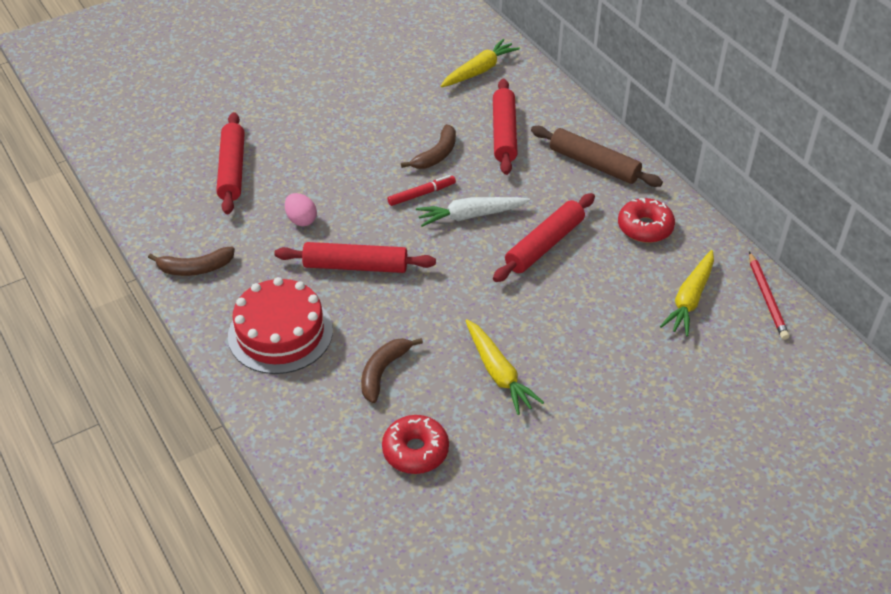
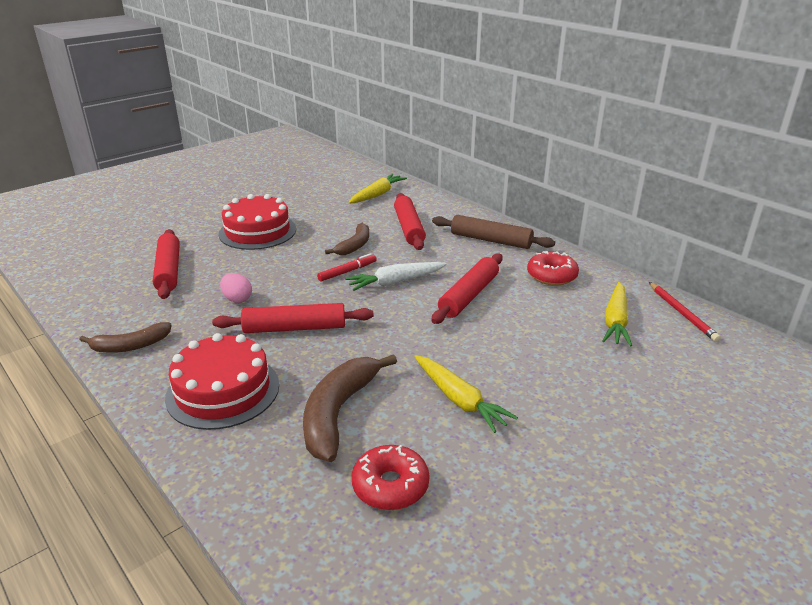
camera: 10 degrees left, 15 degrees down
brown banana [361,338,423,403] -> brown banana [303,354,397,462], size x1.61
none -> red cake [218,194,296,250]

